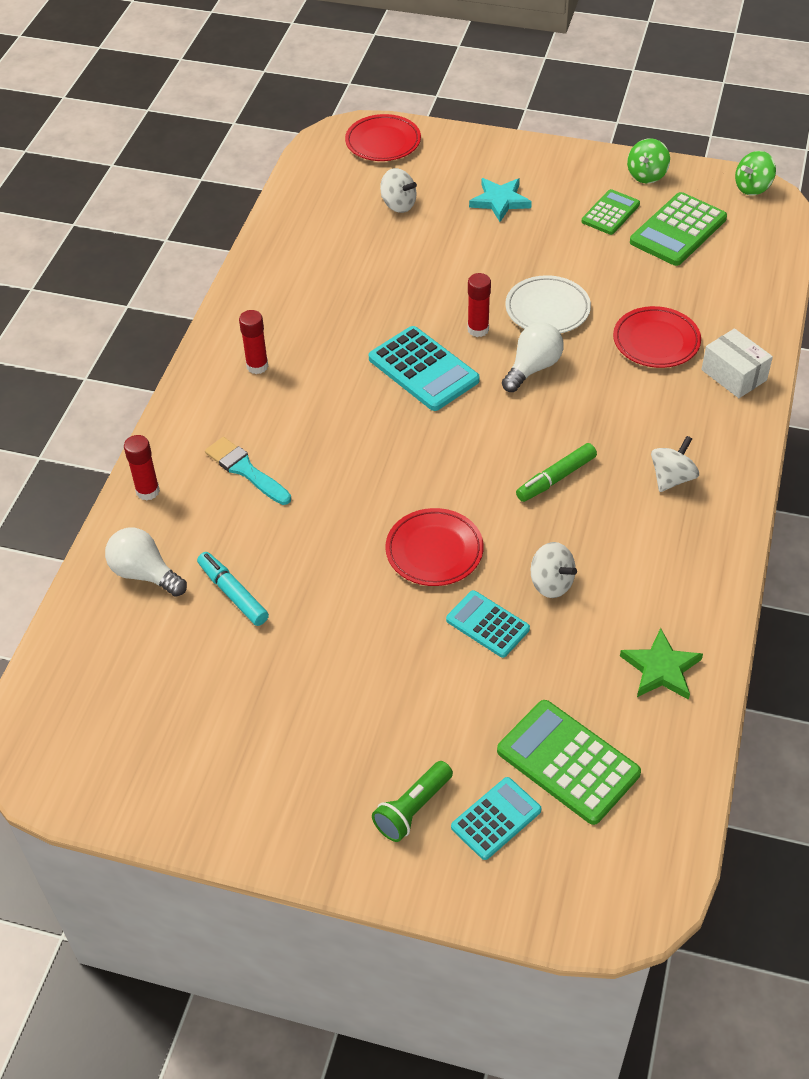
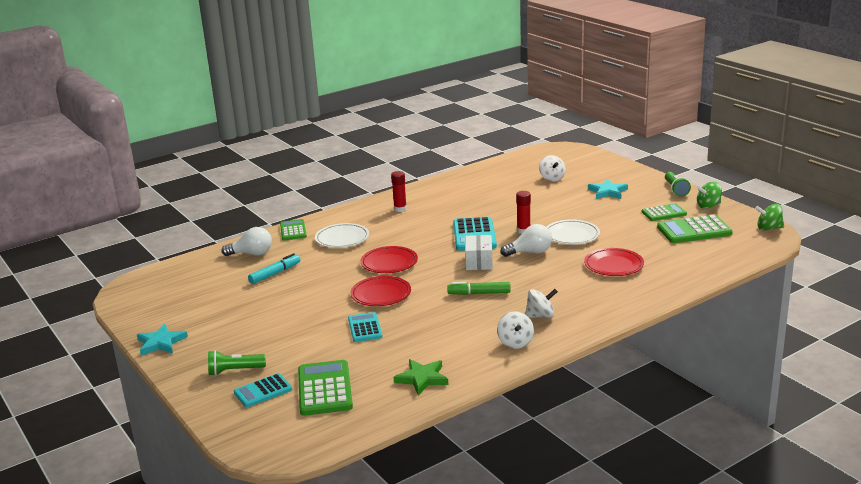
camera: 40 degrees right, 25 degrees down
white light bulb [105,528,187,597] -> white light bulb turned 105 degrees clockwise [221,227,272,256]
red glue stick [124,435,160,501] -> green calculator [280,219,307,240]
turquoise marker [197,552,269,626] -> turquoise marker turned 45 degrees clockwise [248,253,300,284]
turquoise brush [205,437,291,505] -> white plate [315,223,369,248]
red plate [345,114,421,161] -> red plate moved to [360,246,418,273]
turquoise calculator [451,777,541,860] -> turquoise calculator turned 150 degrees clockwise [234,373,292,407]
white spinning top [531,542,577,598] -> white spinning top moved to [497,312,534,349]
white box [701,328,773,398] -> white box moved to [465,235,493,270]
none -> turquoise star [137,324,188,356]
none -> green flashlight [665,172,691,197]

